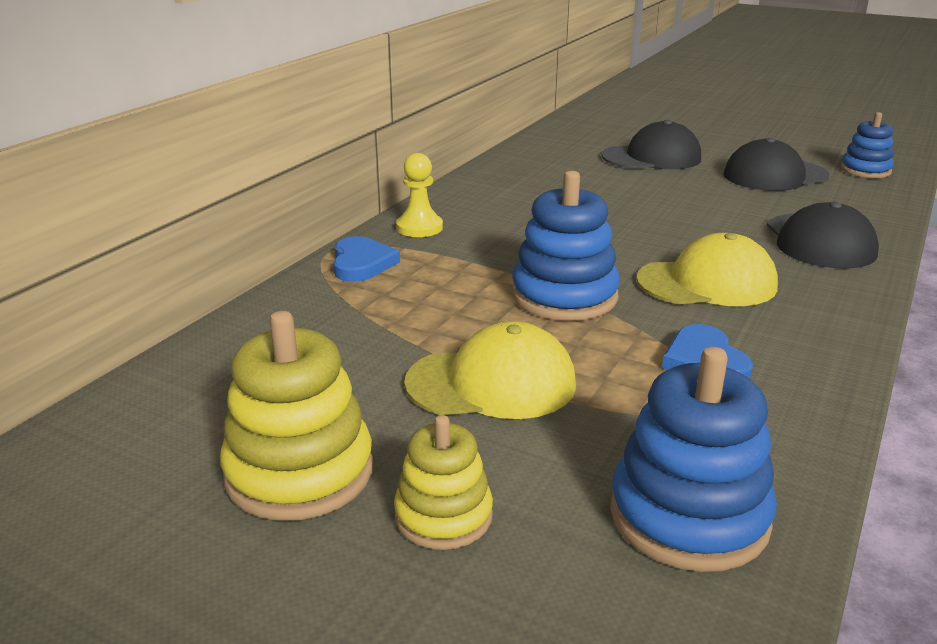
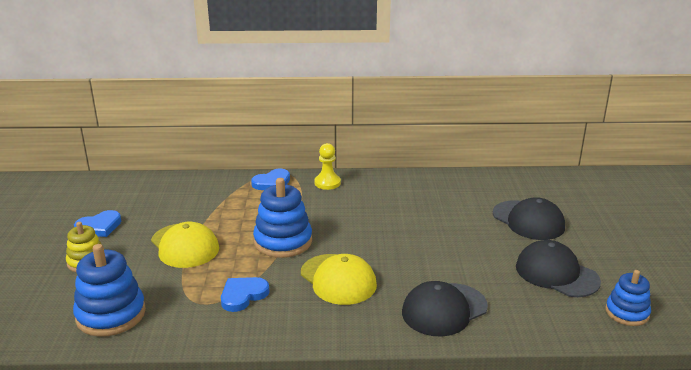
camera: 60 degrees right, 0 degrees up
yellow stacking toy [220,311,373,521] -> blue heart [74,210,121,237]

